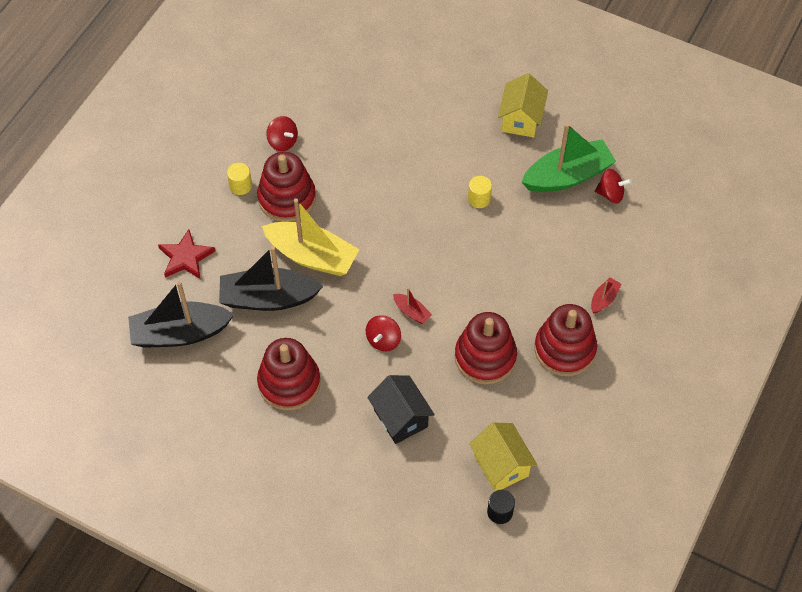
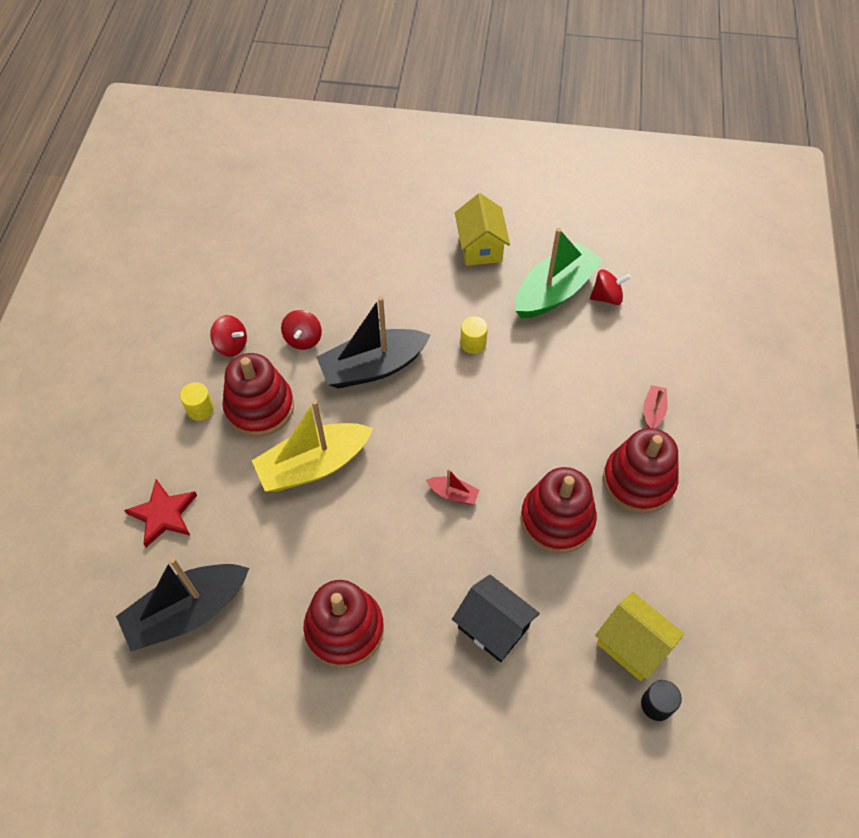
camera: 20 degrees left, 0 degrees up
black boat [219,246,323,311] -> black boat moved to [316,296,431,389]
yellow boat [262,198,360,276] -> yellow boat turned 150 degrees clockwise [252,400,373,492]
red spinning top [366,315,401,352] -> red spinning top moved to [281,310,322,350]

